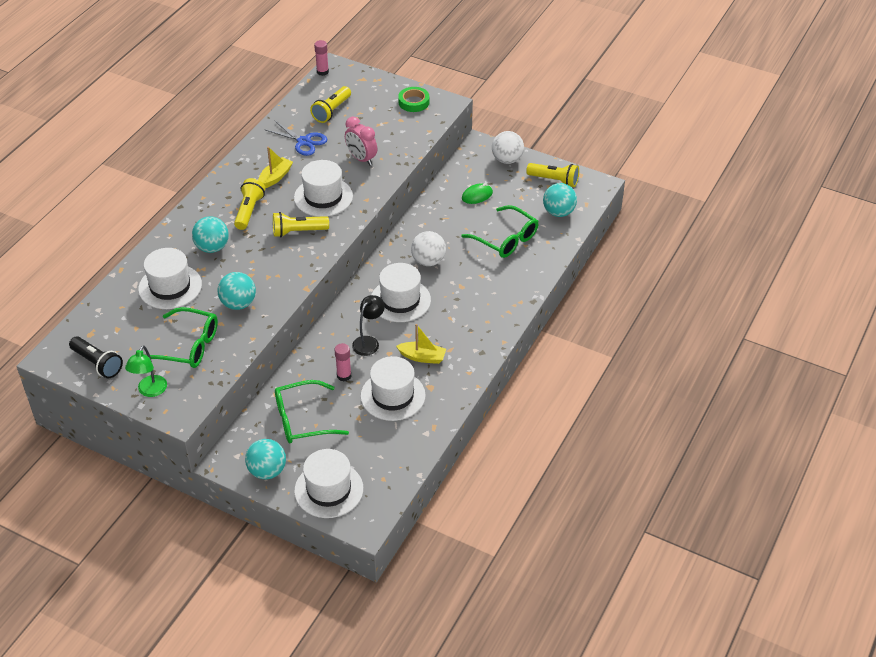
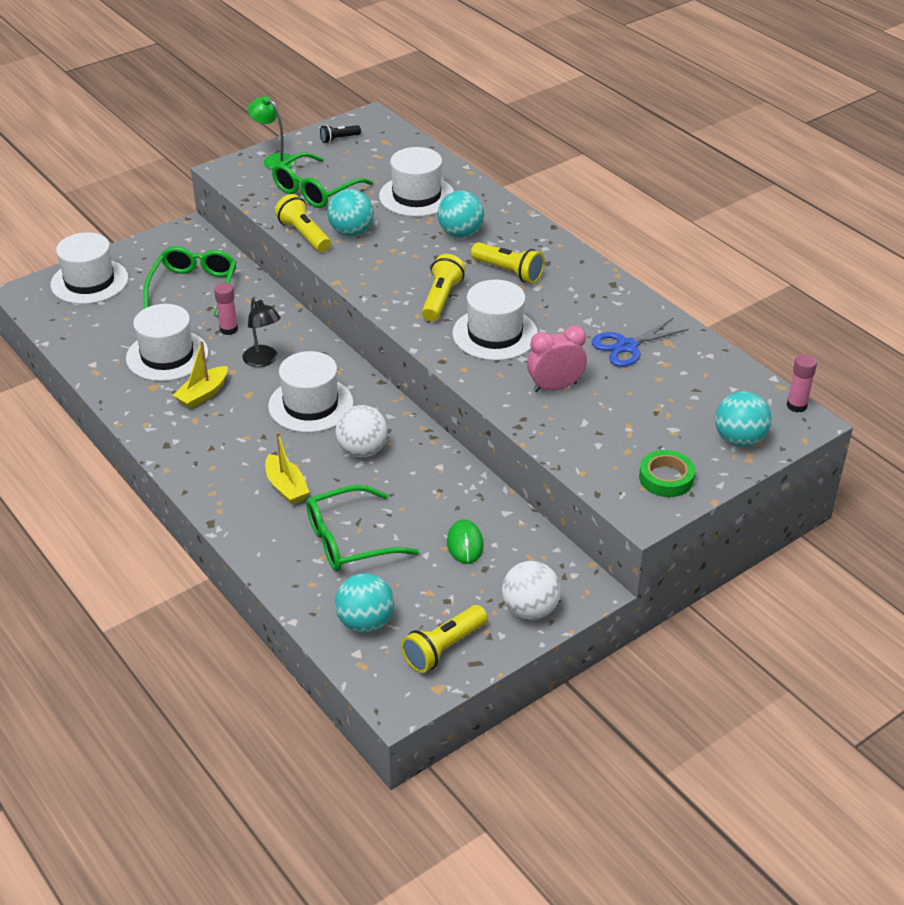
camera: 115 degrees right, 5 degrees down
black flashlight [69,336,123,378] -> black flashlight [320,125,361,143], size x0.61
turquoise ball [245,439,286,479] -> turquoise ball moved to [715,391,772,447]
yellow boat [258,147,293,188] -> yellow boat moved to [265,432,310,505]
yellow flashlight [310,86,351,123] -> yellow flashlight moved to [275,194,331,252]

